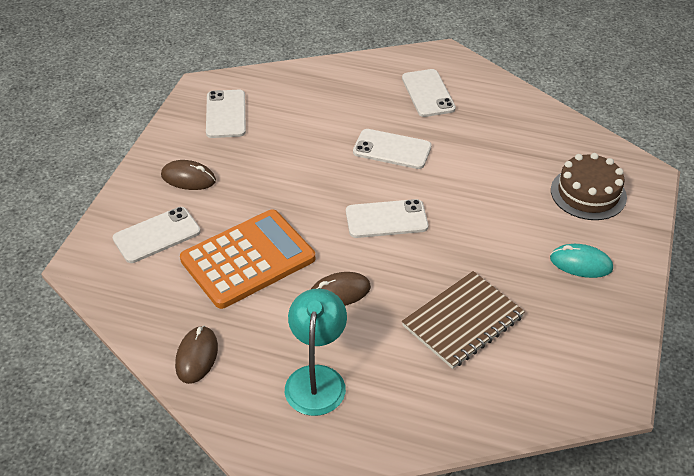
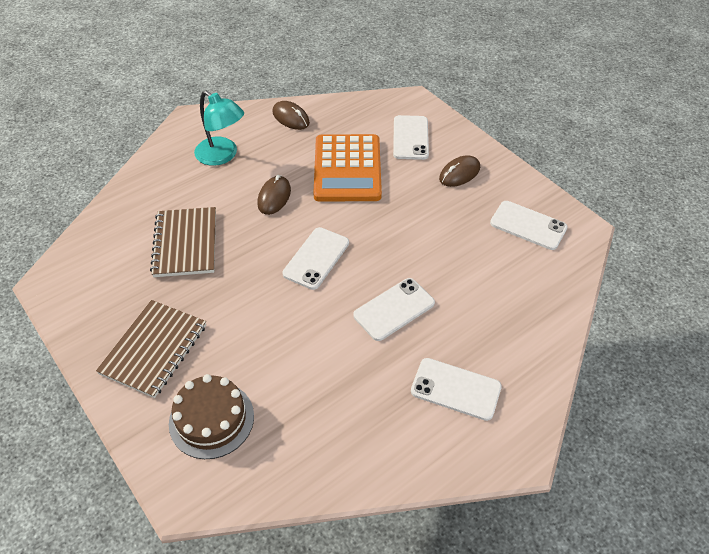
camera: 125 degrees right, 5 degrees up
turquoise mouse [550,244,613,278] -> brown notebook [96,300,206,398]

